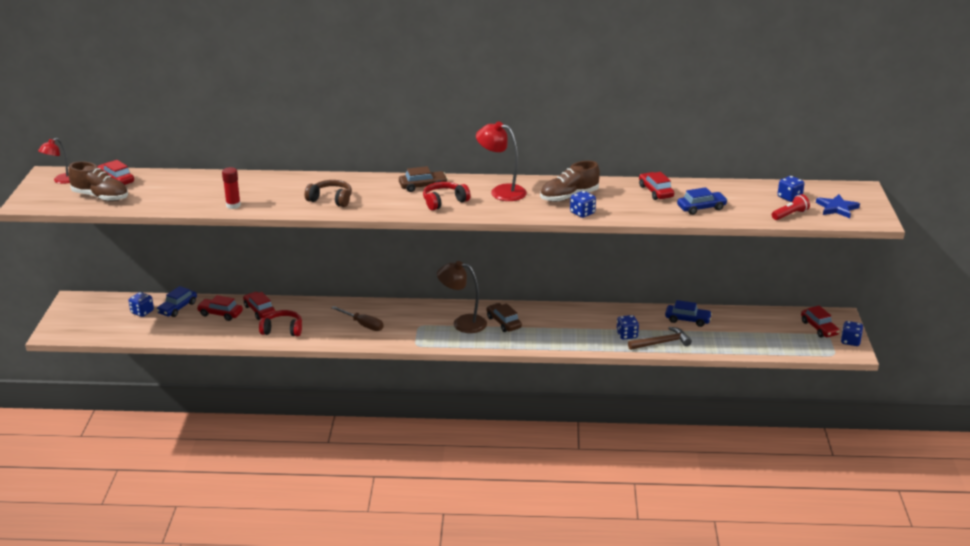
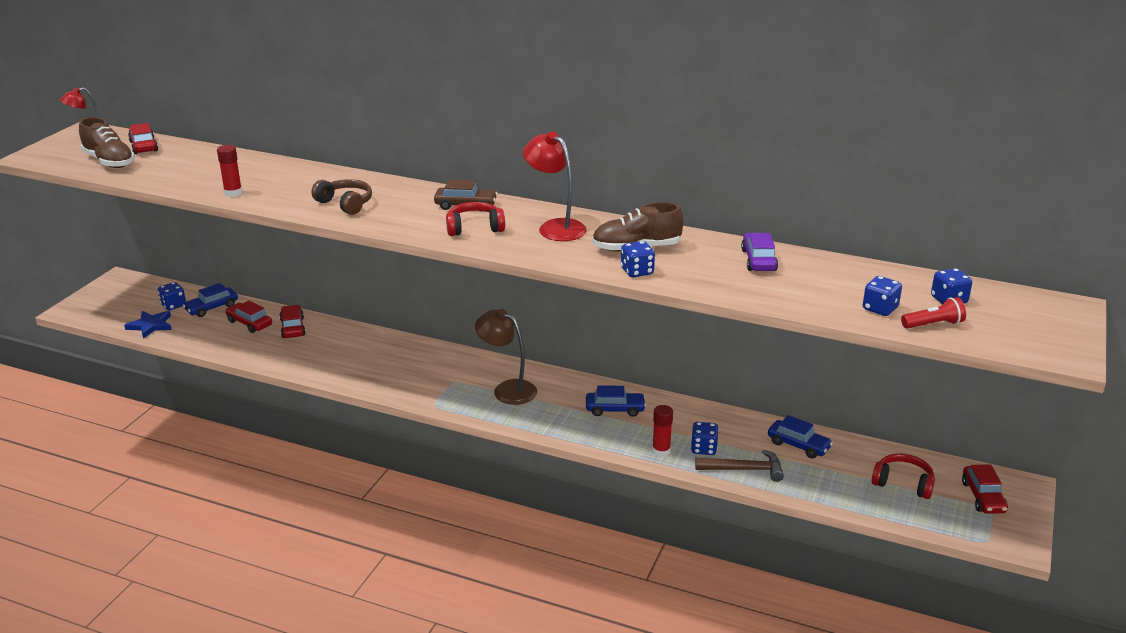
camera: 20 degrees right, 0 degrees up
red headphones [259,310,302,336] -> red headphones moved to [871,453,935,499]
brown screwdriver [331,306,383,331] -> none
brown car [486,303,522,332] -> none
red car [639,172,674,200] -> purple car [741,233,778,271]
blue car [677,187,728,215] -> blue car moved to [586,385,646,417]
blue star [816,194,860,218] -> blue star moved to [124,311,172,339]
blue dice [841,321,863,346] -> blue dice moved to [863,276,902,316]
none -> red glue stick [652,405,673,457]

